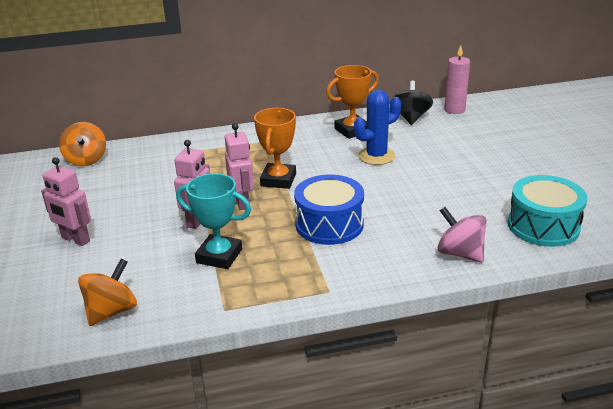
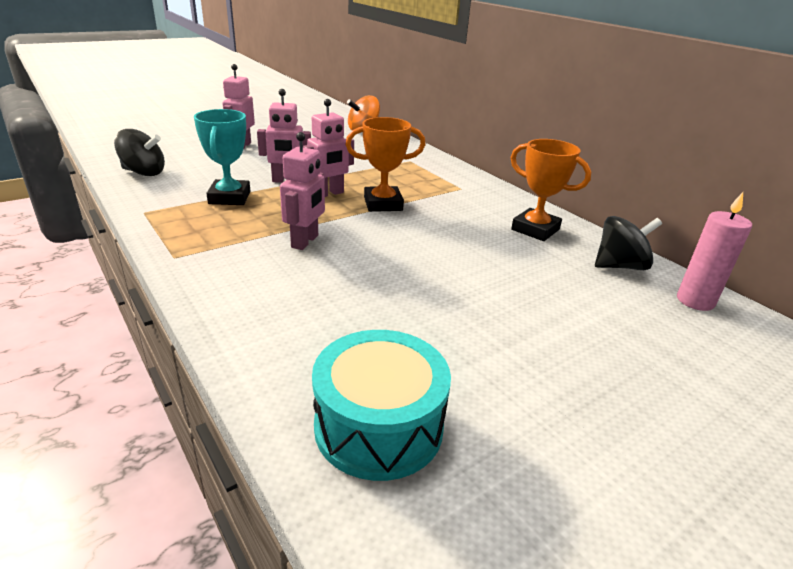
camera: 65 degrees right, 0 degrees up
orange spinning top [78,258,137,326] -> black spinning top [114,129,165,176]
blue drum [294,175,364,245] -> pink robot [280,132,325,250]
blue cactus [354,90,401,165] -> none
pink spinning top [437,207,487,263] -> none

